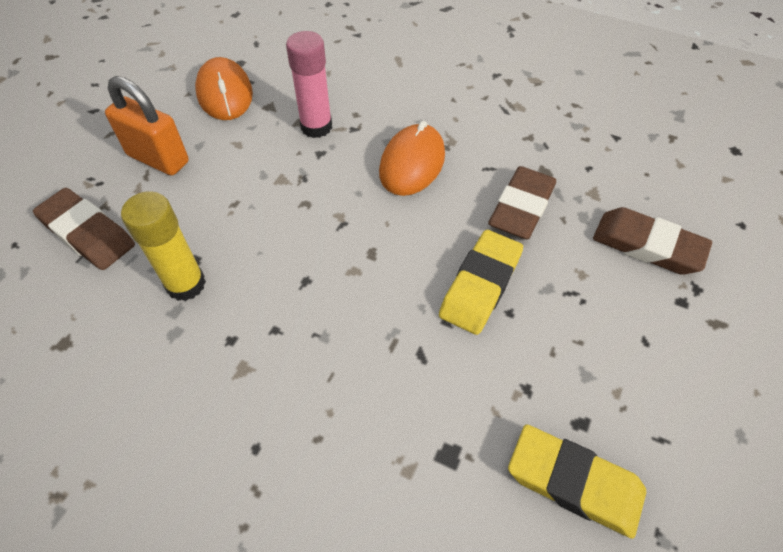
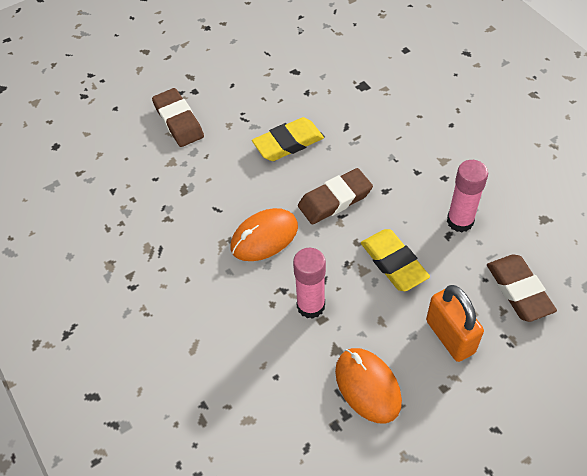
camera: 145 degrees left, 0 degrees up
yellow glue stick [121,191,206,301] -> pink glue stick [447,160,488,232]
orange mouse [195,57,253,120] -> orange mouse turned 45 degrees counterclockwise [335,348,402,423]
brown eraser [488,166,556,239] -> brown eraser moved to [298,168,373,225]
yellow eraser [508,424,646,539] -> yellow eraser moved to [361,229,430,291]

